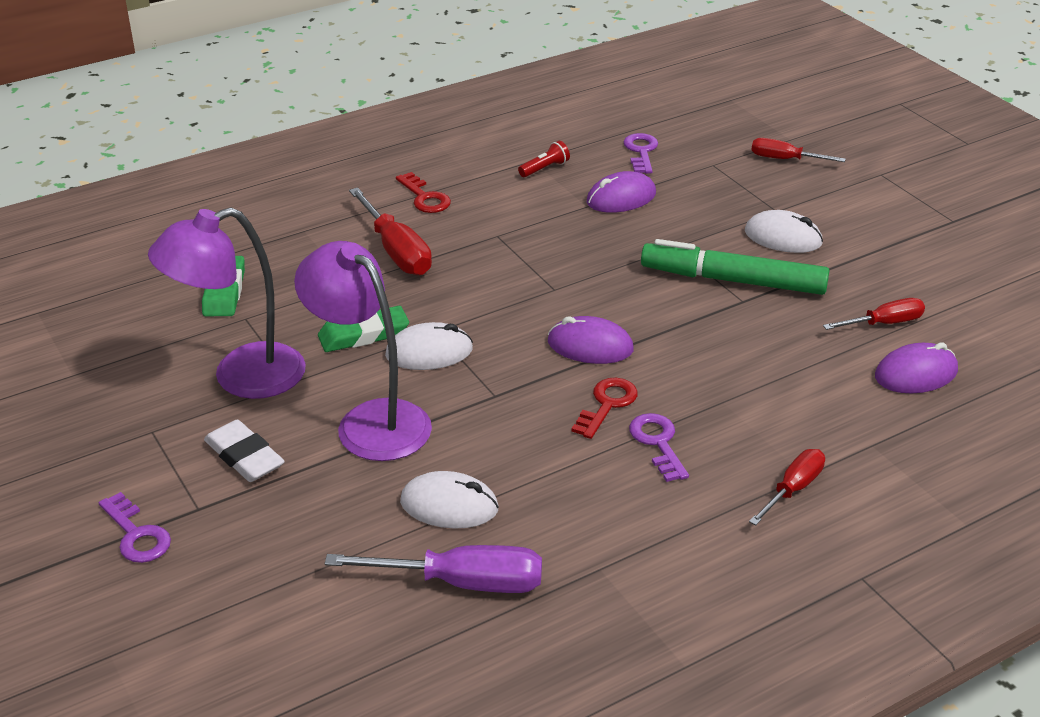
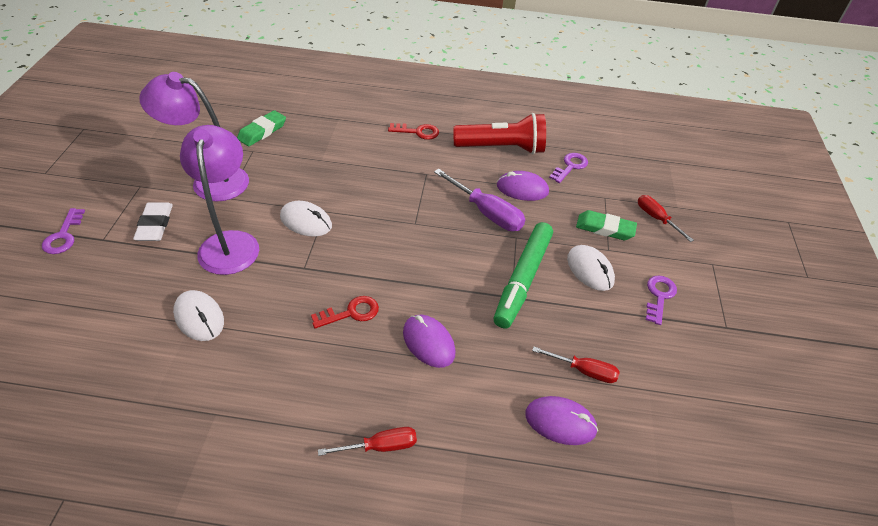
camera: 35 degrees right, 10 degrees up
green eraser [318,306,409,352] -> green eraser moved to [576,210,637,240]
purple screwdriver [325,545,542,593] -> purple screwdriver moved to [434,169,525,231]
red screwdriver [349,187,432,275] -> none
red key [396,172,451,213] -> red key turned 90 degrees counterclockwise [388,123,439,140]
red flashlight [518,141,570,177] -> red flashlight [453,113,546,154], size x2.48
purple mouse [548,316,634,364] -> purple mouse moved to [403,315,456,368]
purple key [629,413,689,482] -> purple key moved to [646,275,677,325]
green marker [641,239,830,295] -> green marker turned 120 degrees counterclockwise [494,222,553,328]

